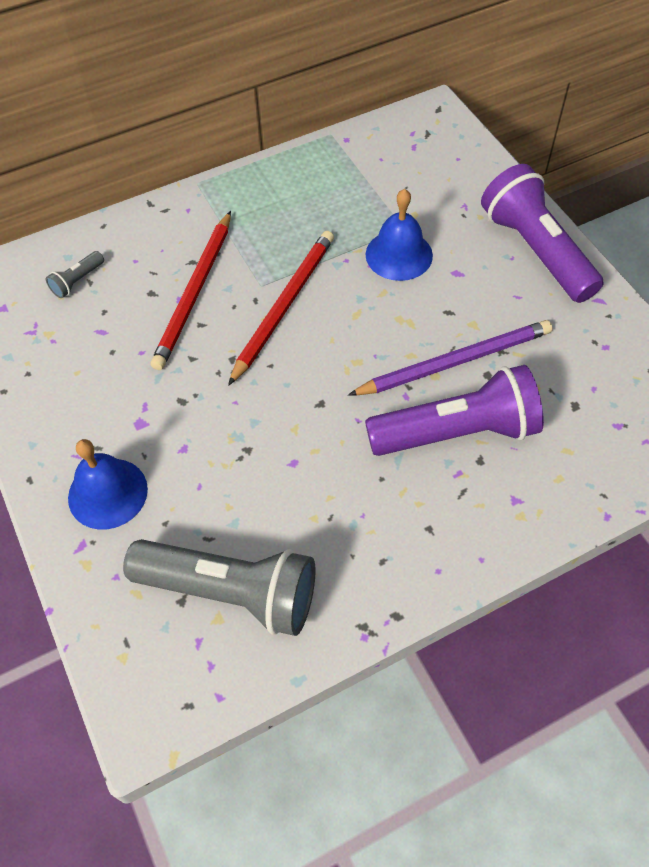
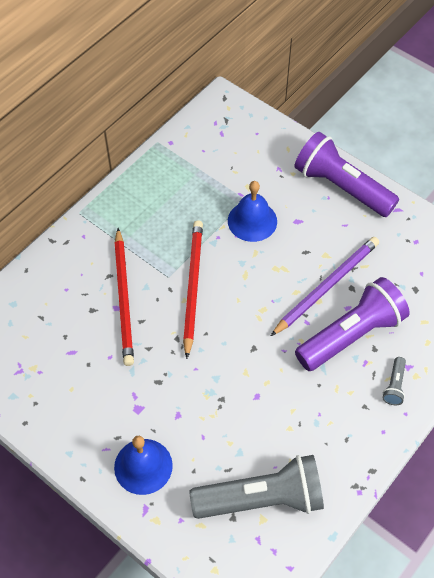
camera: 25 degrees left, 0 degrees up
grey flashlight [46,251,104,298] -> grey flashlight moved to [383,357,406,405]

